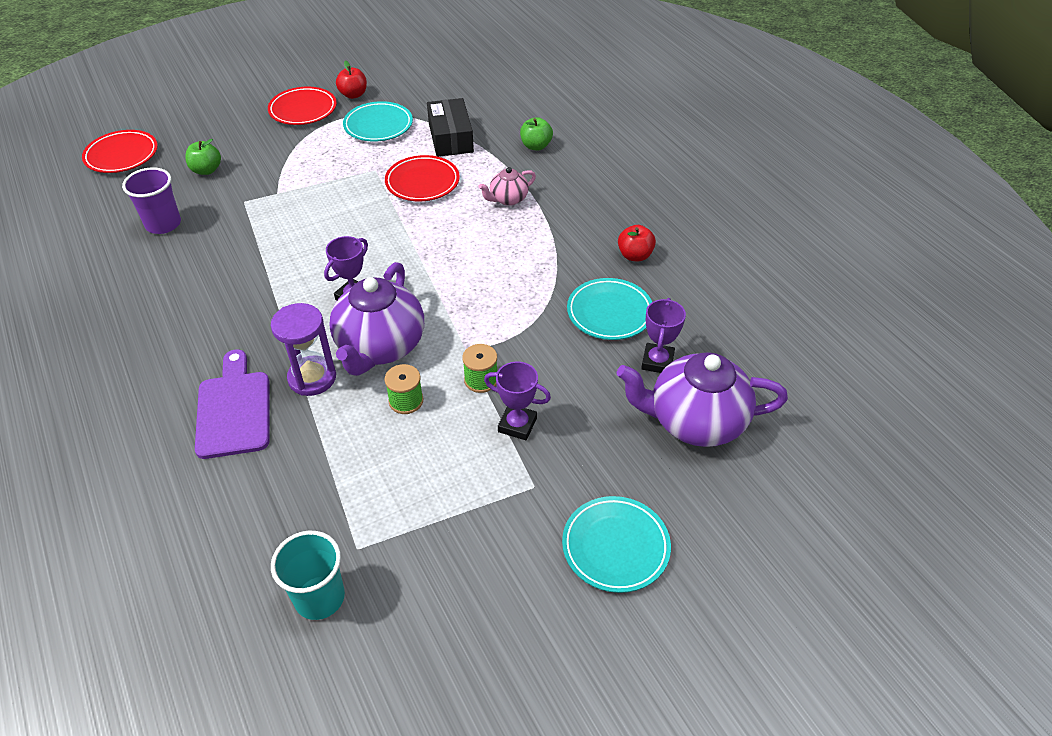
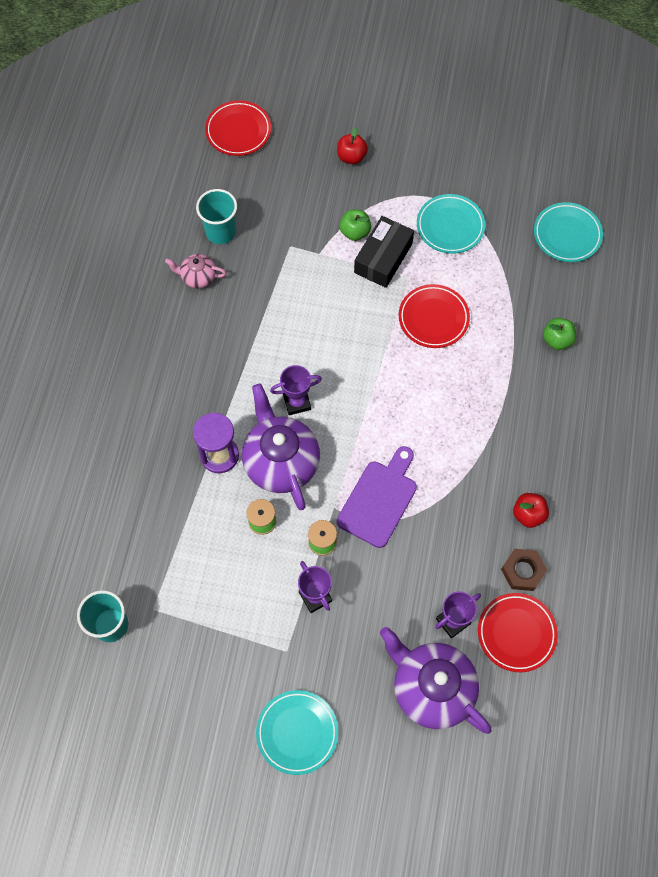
camera: 40 degrees right, 20 degrees up
purple cup [122,167,181,234] -> turquoise cup [196,189,237,244]
green apple [185,139,221,175] -> green apple moved to [339,210,371,241]
purple cutting board [195,350,269,459] -> purple cutting board moved to [337,446,417,548]
red plate [268,87,337,125] -> red plate moved to [478,593,558,672]
purple teapot [329,262,424,376] -> purple teapot turned 105 degrees clockwise [242,384,320,510]
red apple [336,60,367,99] -> red apple moved to [337,127,368,164]
black box [427,98,474,157] -> black box moved to [354,216,414,288]
pink teapot [478,167,536,206] -> pink teapot moved to [165,254,226,288]
turquoise plate [567,278,652,340] -> turquoise plate moved to [534,202,603,262]
none -> brown nut [501,549,547,591]

